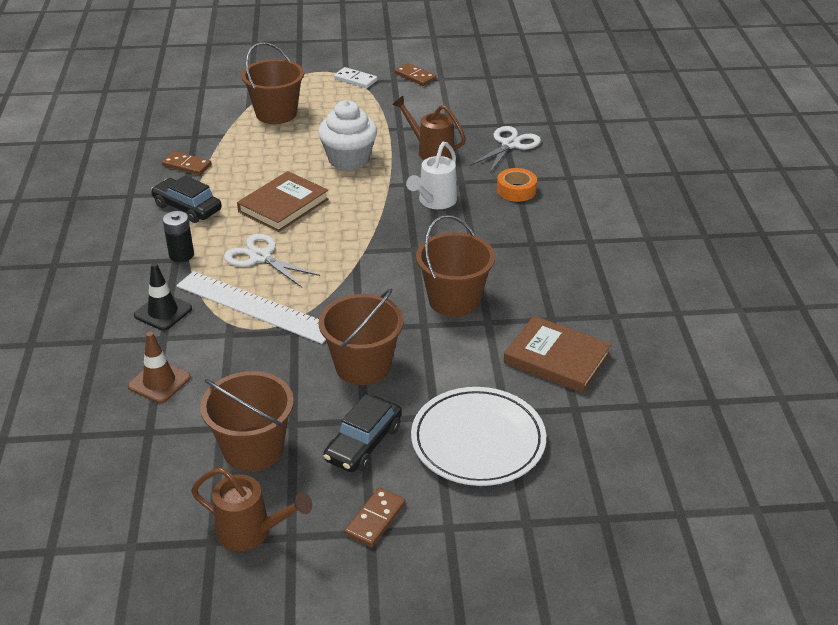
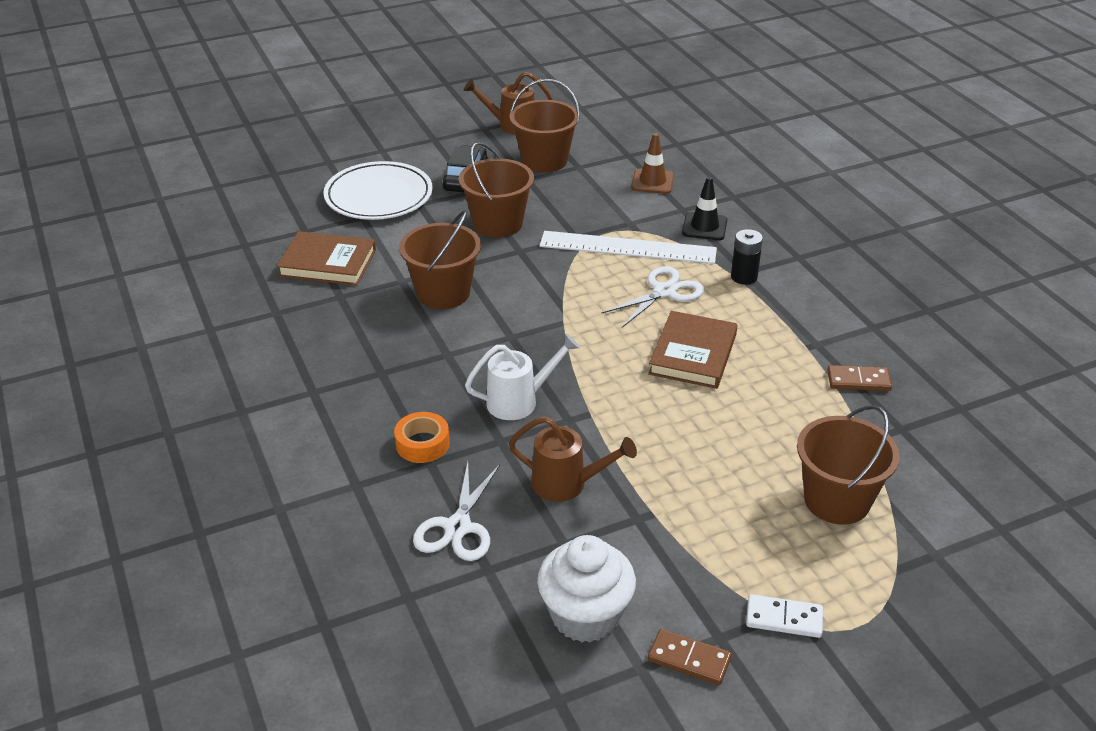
camera: 160 degrees right, 0 degrees up
black car [151,176,222,223] -> none
white scissors [224,234,320,287] -> white scissors turned 60 degrees counterclockwise [601,266,704,327]
white cupcake [318,100,377,171] -> white cupcake moved to [537,535,636,643]
brown domino [345,487,406,547] -> none
white watering can [406,142,457,209] -> white watering can turned 60 degrees clockwise [465,333,580,420]

